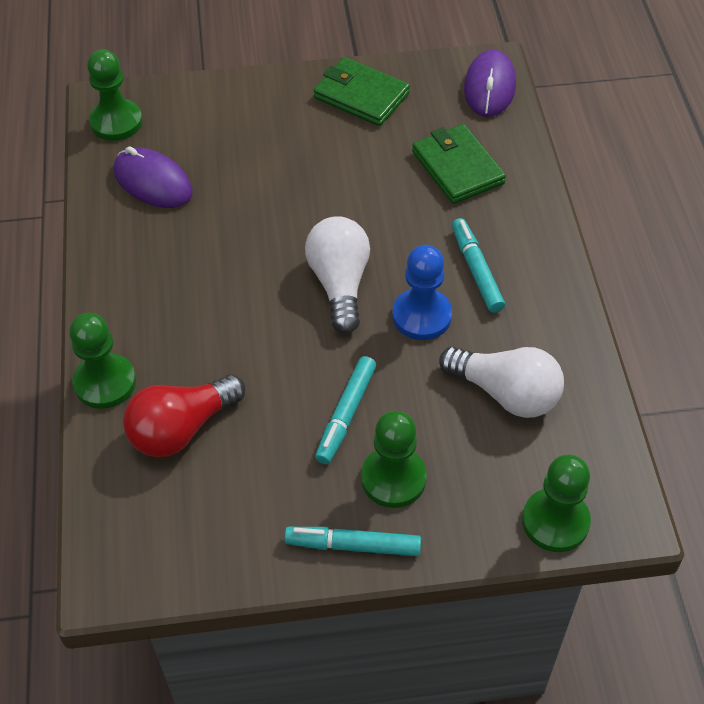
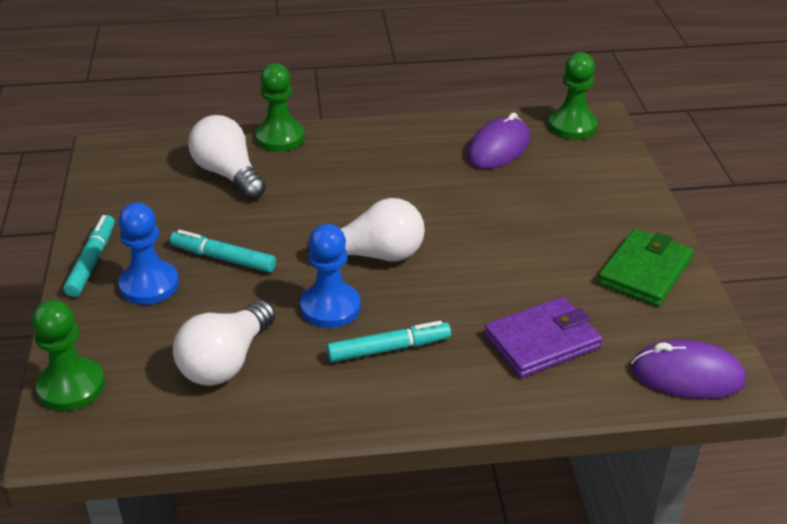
camera: 90 degrees right, 15 degrees down
red light bulb [123,374,245,457] -> white light bulb [188,115,266,200]
green pawn [361,411,427,508] -> blue pawn [118,202,179,305]
green wallet [412,124,506,204] -> purple wallet [484,297,603,378]

